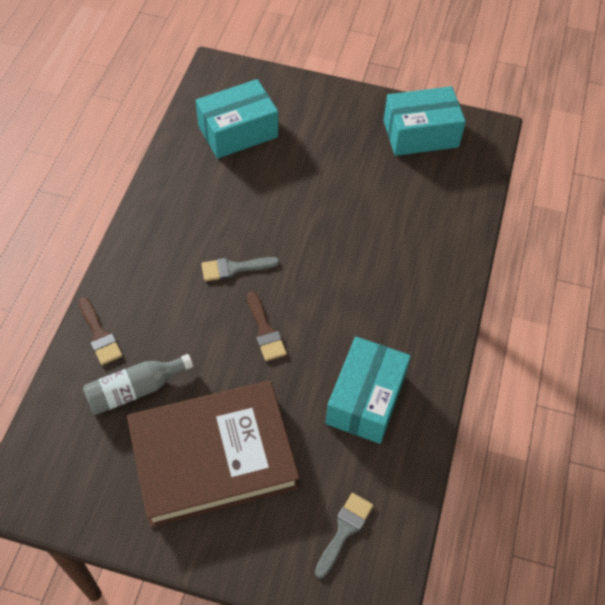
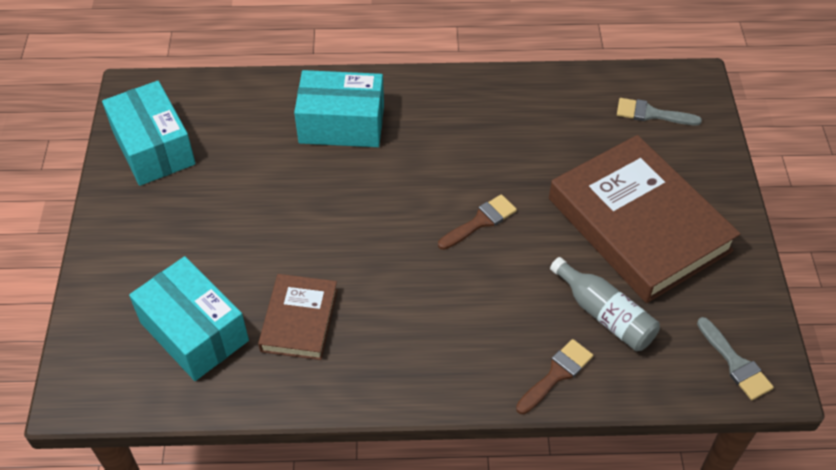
camera: 105 degrees left, 5 degrees down
grey brush [201,257,279,281] -> grey brush moved to [697,317,774,400]
turquoise box [326,337,411,444] -> turquoise box moved to [294,70,384,147]
none -> brown book [258,274,338,360]

